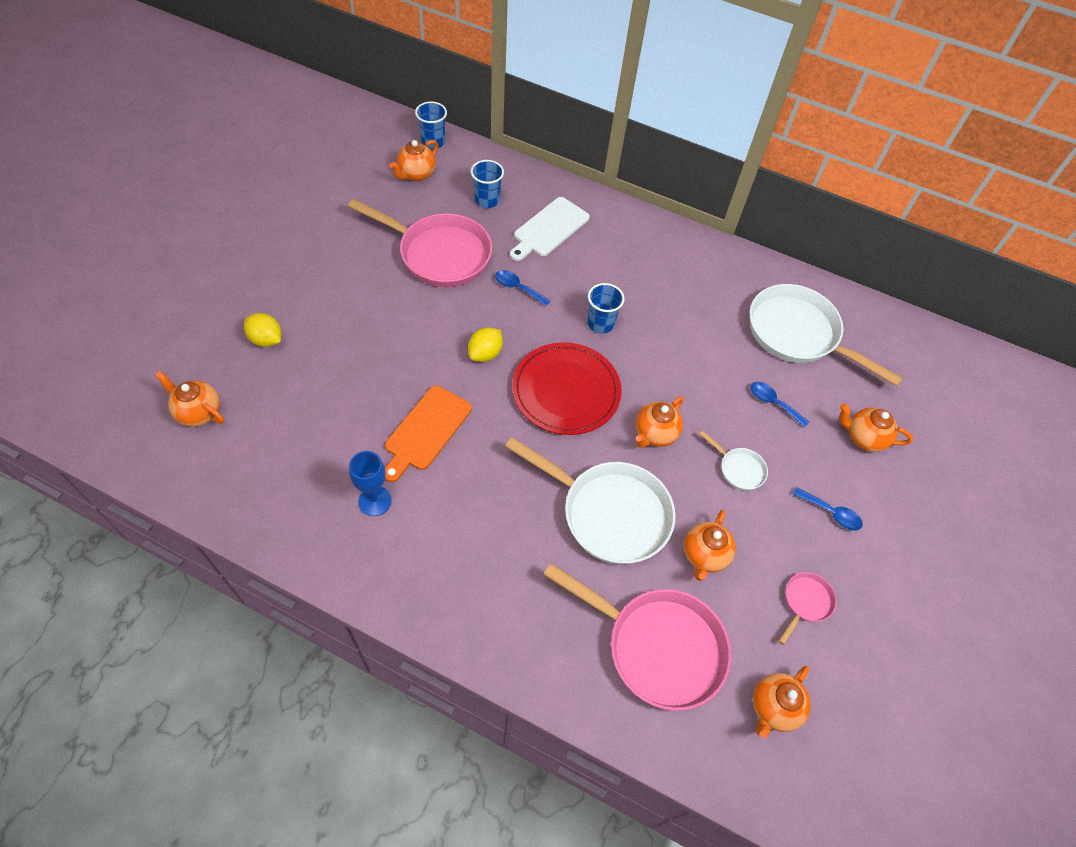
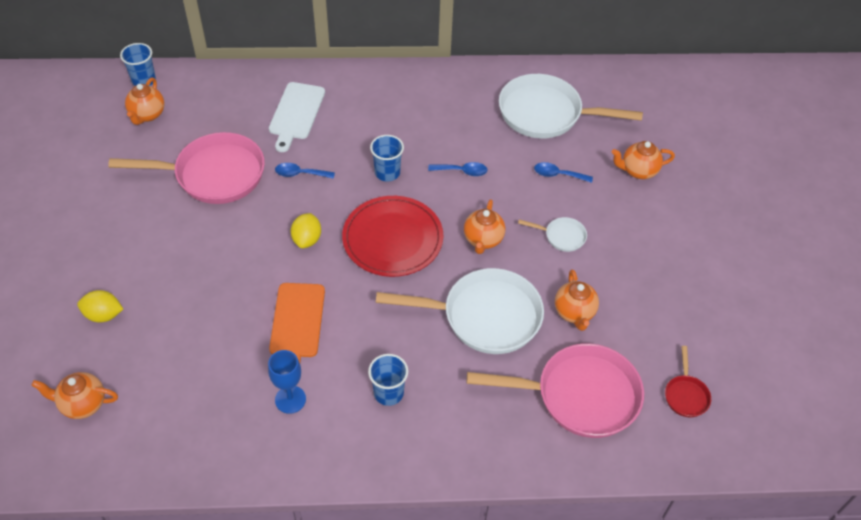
camera: 25 degrees left, 5 degrees down
blue cup [471,160,504,208] -> blue cup moved to [368,354,408,406]
orange teapot [753,666,811,738] -> red pan [665,346,711,417]
pink pan [779,572,836,645] -> none
blue spoon [793,487,863,530] -> blue spoon moved to [428,162,488,176]

